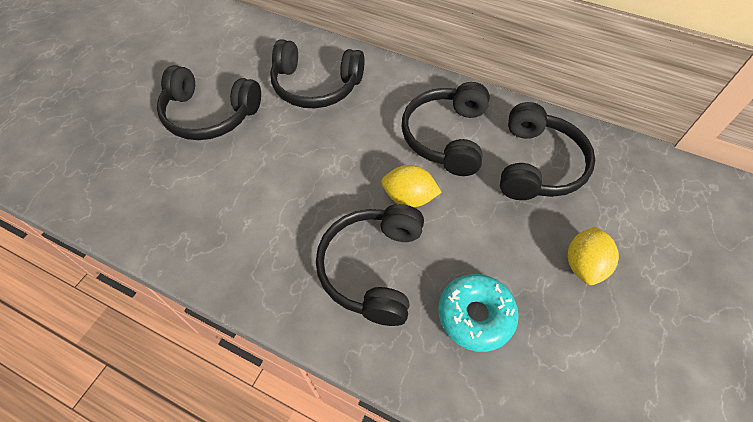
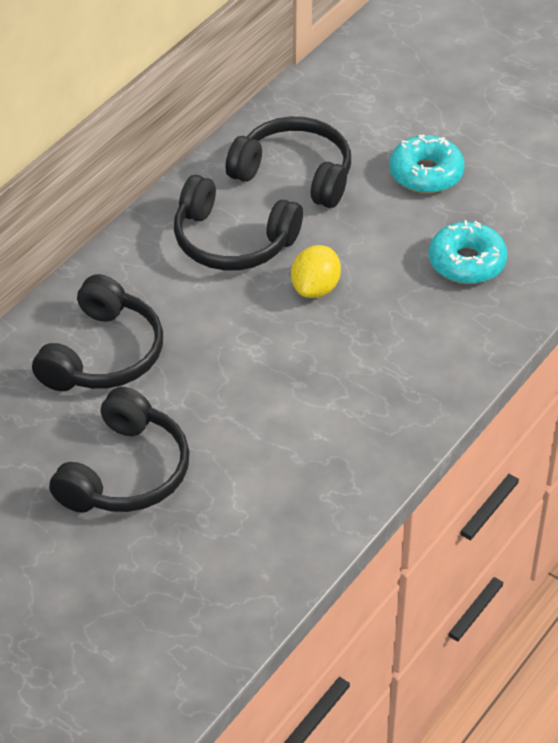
camera: 80 degrees left, 10 degrees down
black headphones [316,204,424,326] -> none
yellow lemon [568,227,619,285] -> turquoise donut [389,135,465,193]

